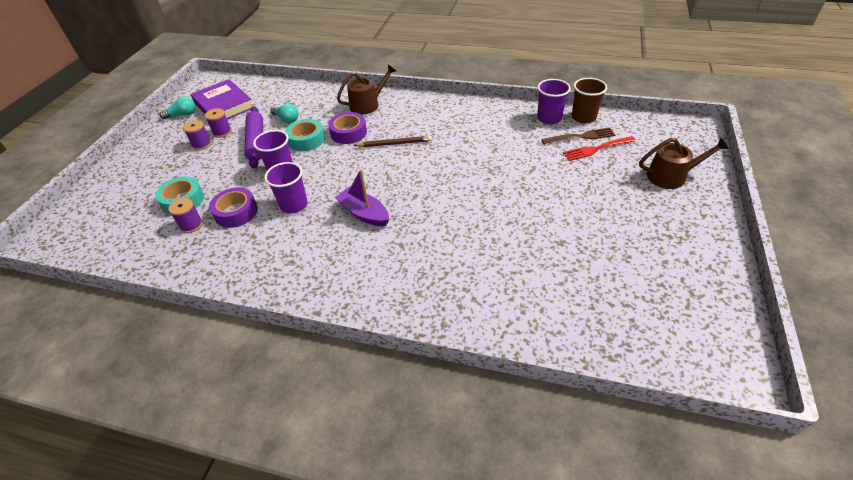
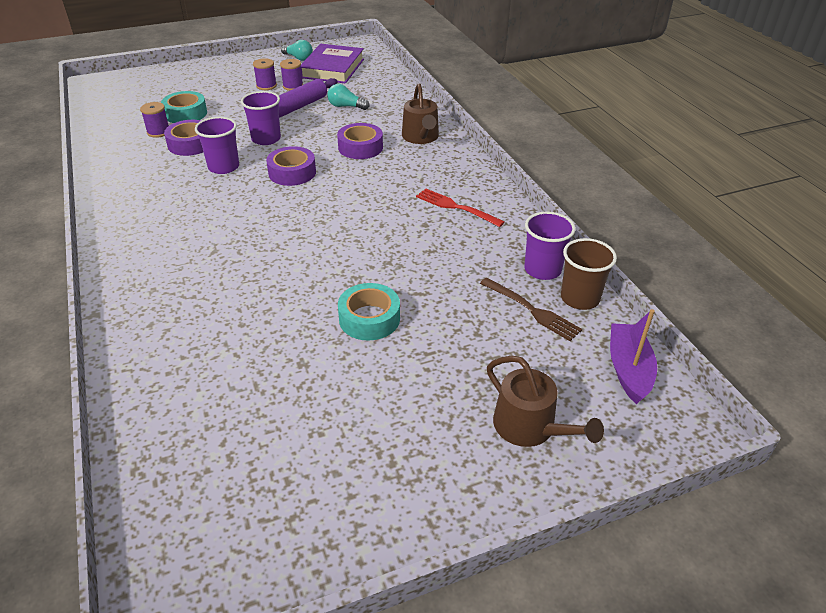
camera: 50 degrees right, 5 degrees down
turquoise light bulb [270,104,298,123] -> turquoise light bulb turned 105 degrees clockwise [327,84,369,110]
turquoise tape [285,119,325,151] -> turquoise tape moved to [338,283,400,341]
purple boat [335,169,389,227] -> purple boat moved to [610,309,657,404]
brown watering can [337,64,396,115] -> brown watering can turned 60 degrees clockwise [402,83,439,144]
brown pencil [353,136,432,147] -> none
red fork [563,136,636,161] -> red fork moved to [416,188,505,227]
none -> purple tape [266,146,316,186]

